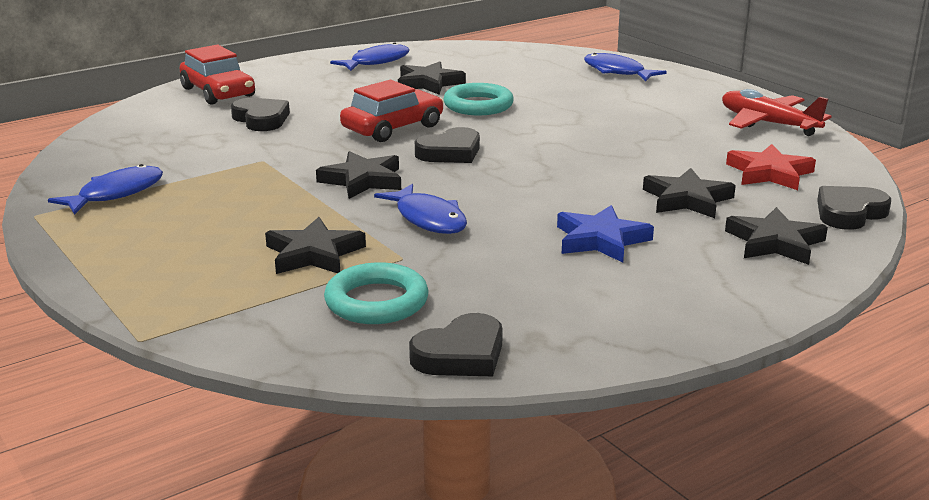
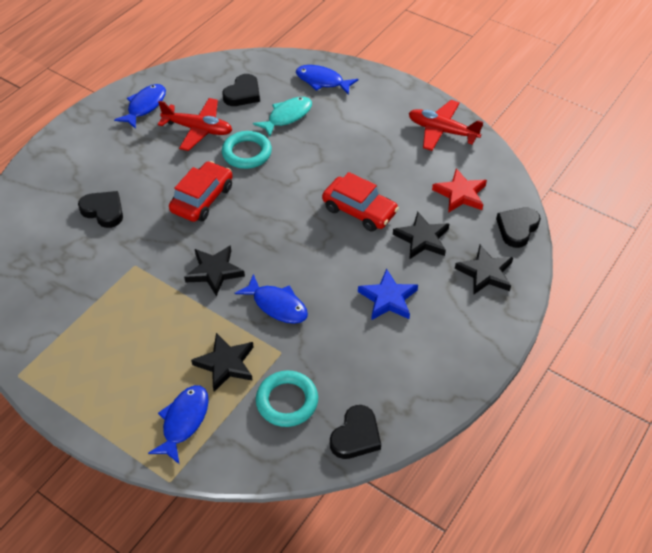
camera: 20 degrees left, 25 degrees up
blue fish [48,164,163,215] -> blue fish moved to [148,385,209,465]
red car [180,45,255,104] -> red car moved to [322,172,399,232]
black star [398,61,466,95] -> red plane [158,98,232,151]
black heart [415,127,480,163] -> black heart moved to [222,74,260,106]
none -> turquoise fish [253,97,312,137]

